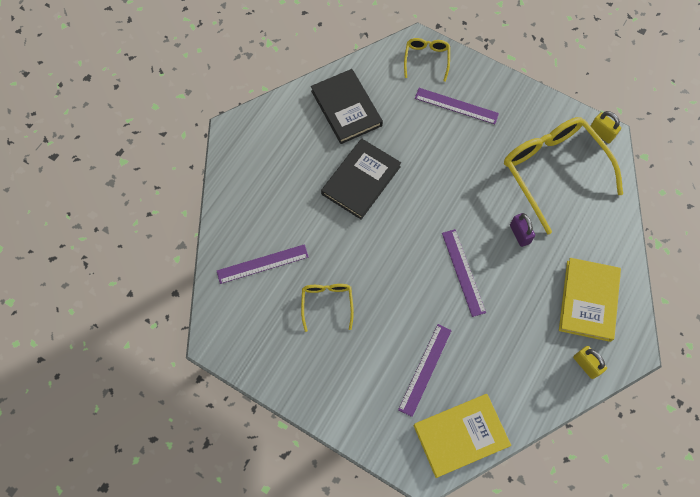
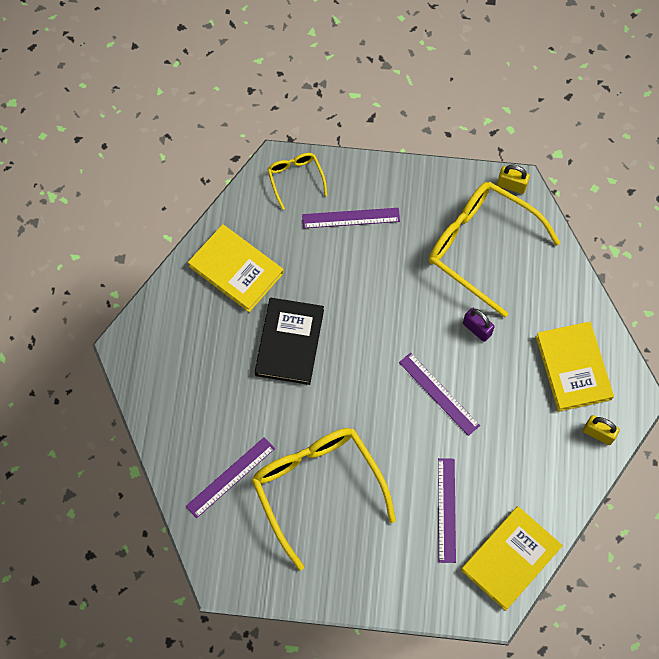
camera: 25 degrees left, 0 degrees up
yellow glasses [301,284,354,332] -> yellow glasses [252,428,396,570], size x2.08
black book [311,69,383,144] -> yellow book [188,224,284,312]

